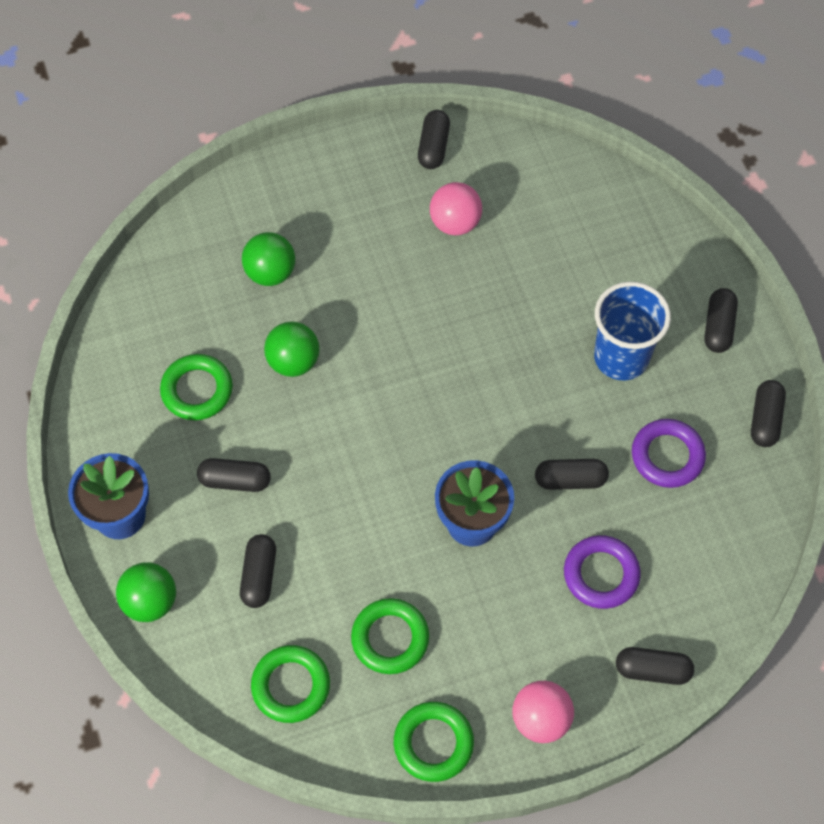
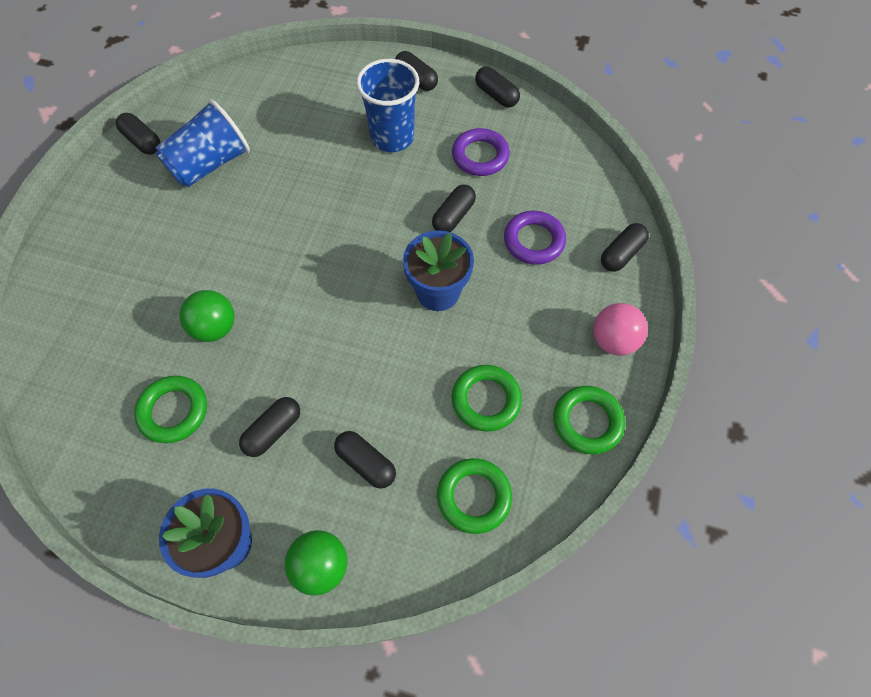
camera: 55 degrees left, 0 degrees up
green ball [242,232,295,286] -> none
pink ball [430,182,482,235] -> blue cup [155,99,250,187]

